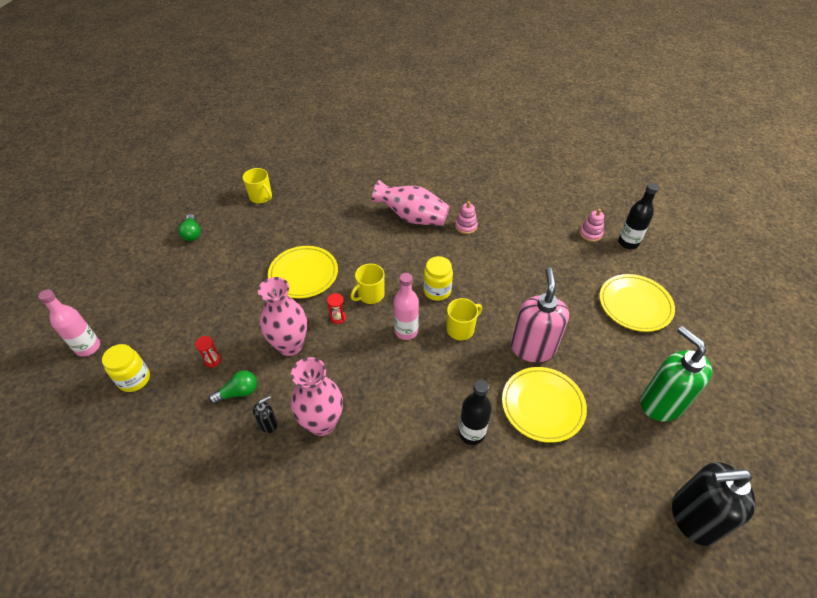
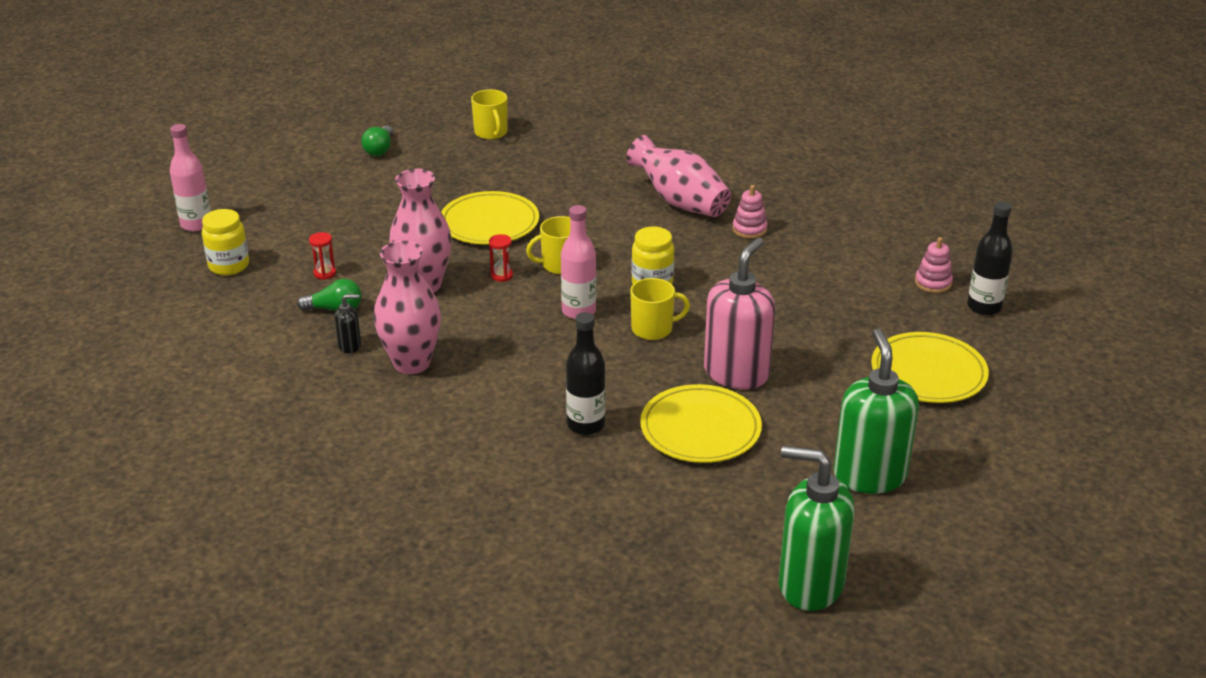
camera: 25 degrees right, 15 degrees down
black soap dispenser [672,462,755,546] -> green soap dispenser [779,446,855,611]

